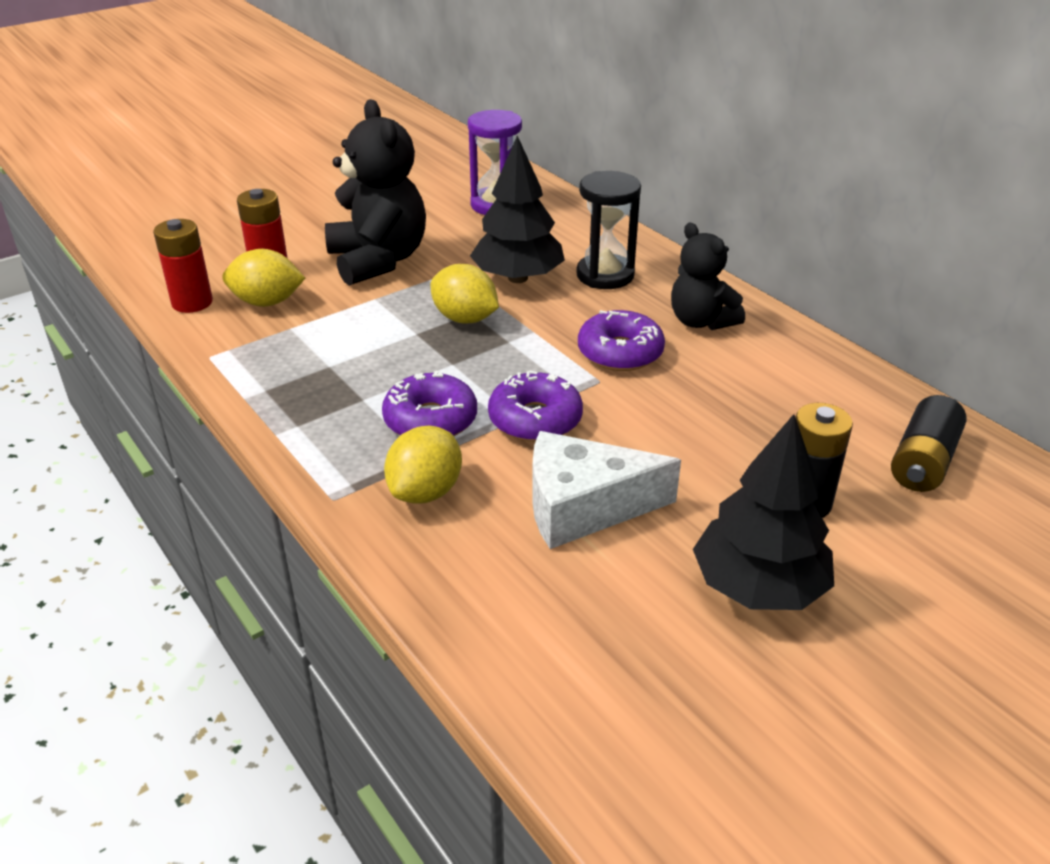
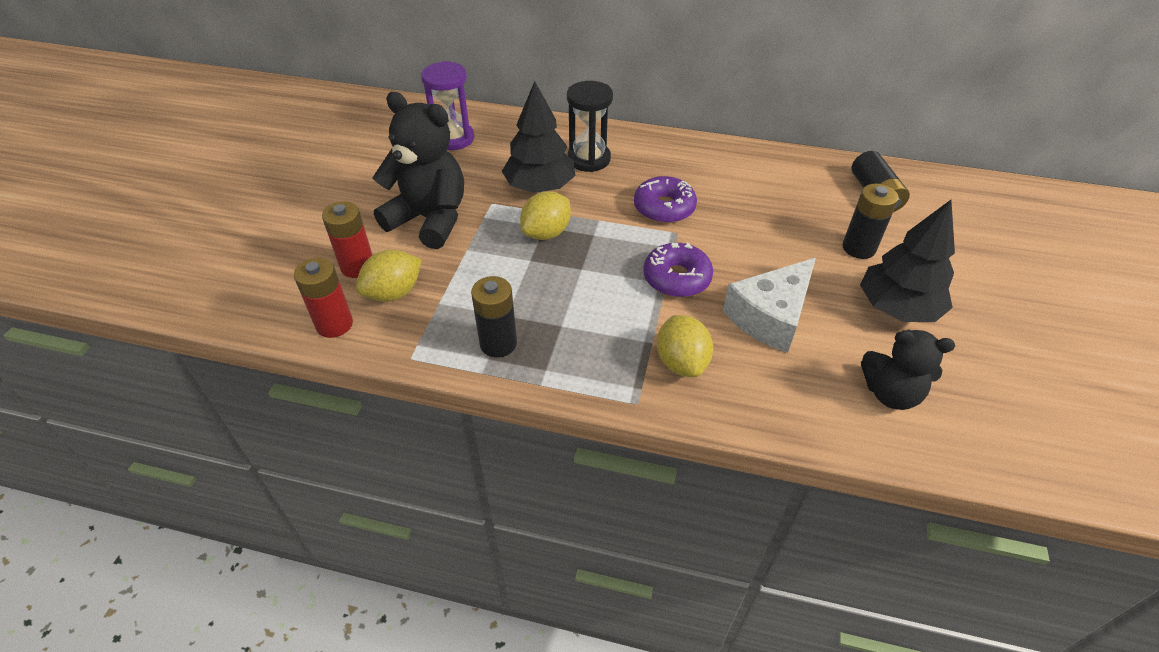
camera: 40 degrees left, 10 degrees up
purple donut [382,370,477,436] -> none
yellow lemon [431,264,499,324] -> yellow lemon turned 45 degrees counterclockwise [520,191,571,240]
black teddy bear [671,222,745,330] -> black teddy bear moved to [861,330,955,410]
none -> black battery [471,276,517,358]

